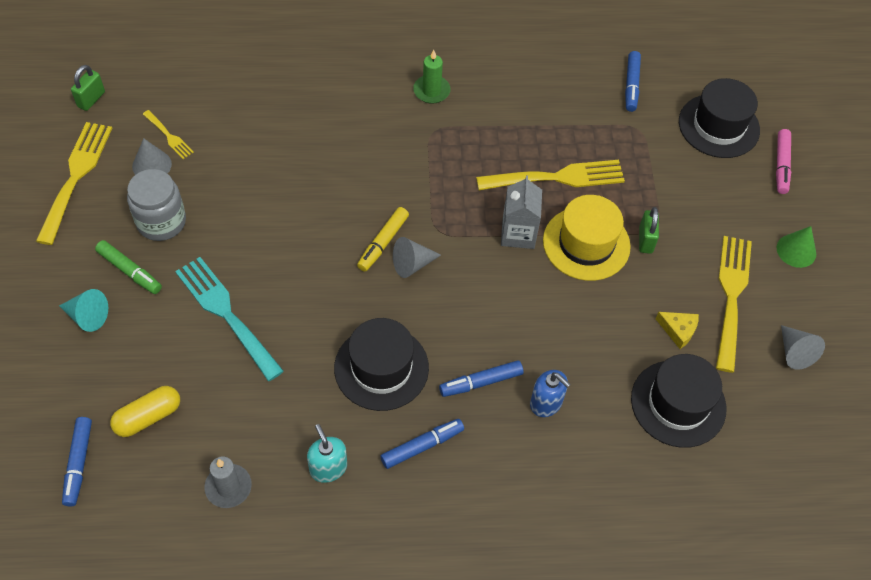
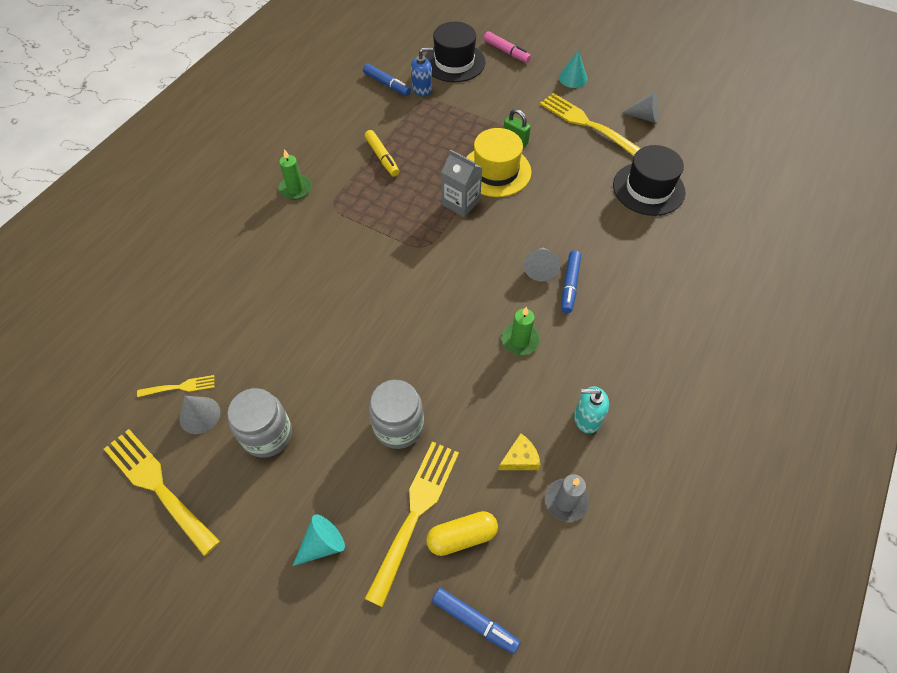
camera: 55 degrees left, 0 degrees up
green padlock [71,65,105,111] -> none
green marker [95,240,162,294] -> none
yellow capsule [110,386,180,437] -> yellow capsule turned 75 degrees clockwise [426,511,498,556]
turquoise fork [175,257,284,381] -> grey jar [369,380,424,449]
black hat [334,318,429,411] -> green candle [501,306,540,355]
yellow marker [357,207,409,272] -> yellow marker moved to [365,130,399,177]
blue marker [380,419,464,469] -> none
grey cone [393,237,441,278] -> grey cone moved to [524,248,560,281]
yellow fork [476,160,625,190] -> yellow fork moved to [364,442,459,607]
blue soap dispenser [530,370,570,417] -> blue soap dispenser moved to [411,47,433,97]
yellow cheese [656,312,699,349] -> yellow cheese moved to [498,434,541,470]
green cone [777,226,816,268] -> turquoise cone [559,50,587,88]

